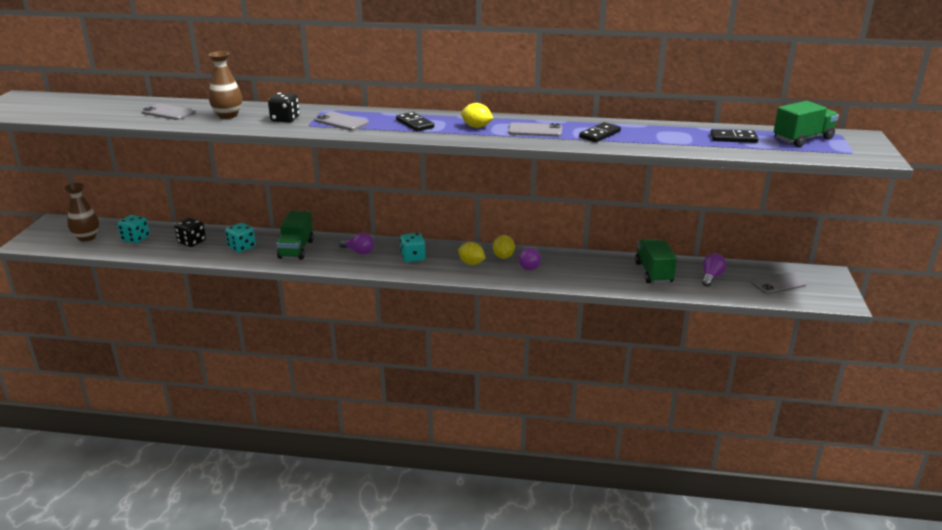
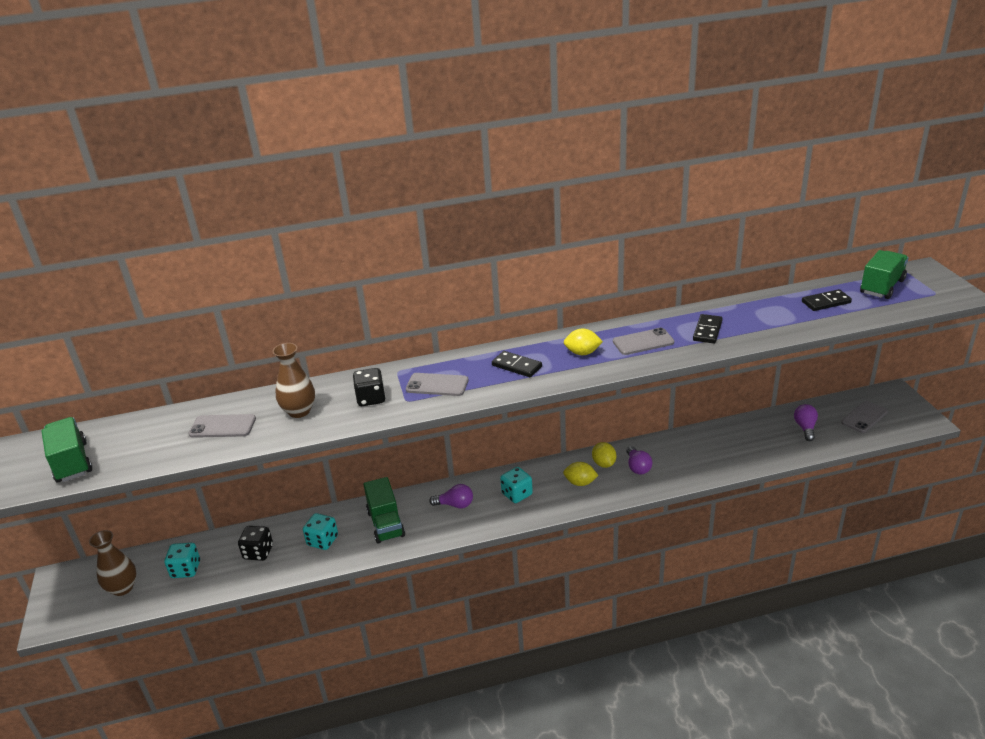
camera: 20 degrees left, 5 degrees up
green truck [635,239,677,284] -> green truck moved to [41,417,92,483]

